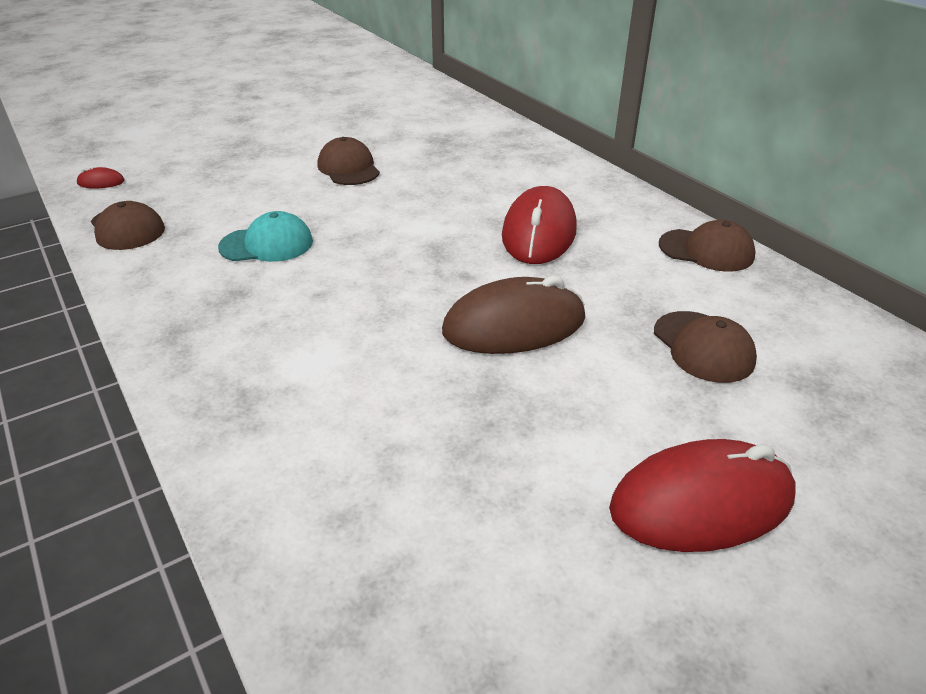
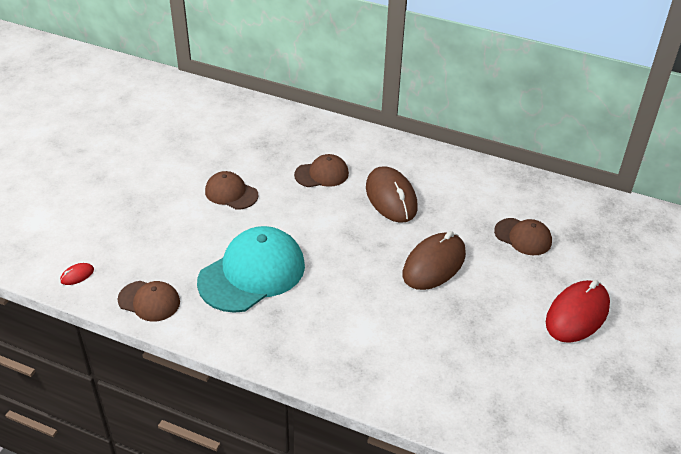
camera: 35 degrees left, 5 degrees up
turquoise cap [218,211,313,262] -> turquoise cap [197,226,305,313], size x1.86
red mouse [502,186,577,264] -> brown mouse [366,166,418,223]
brown cap [659,220,756,272] -> brown cap moved to [294,154,349,187]

